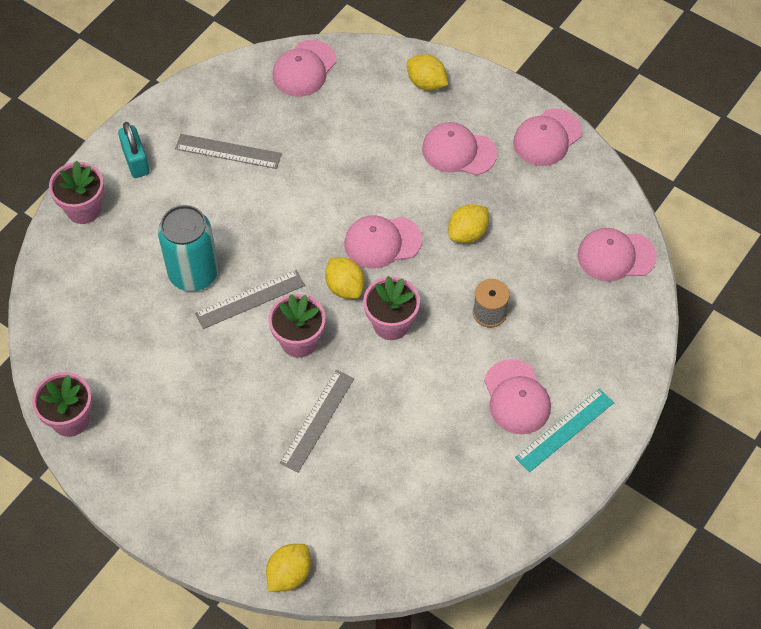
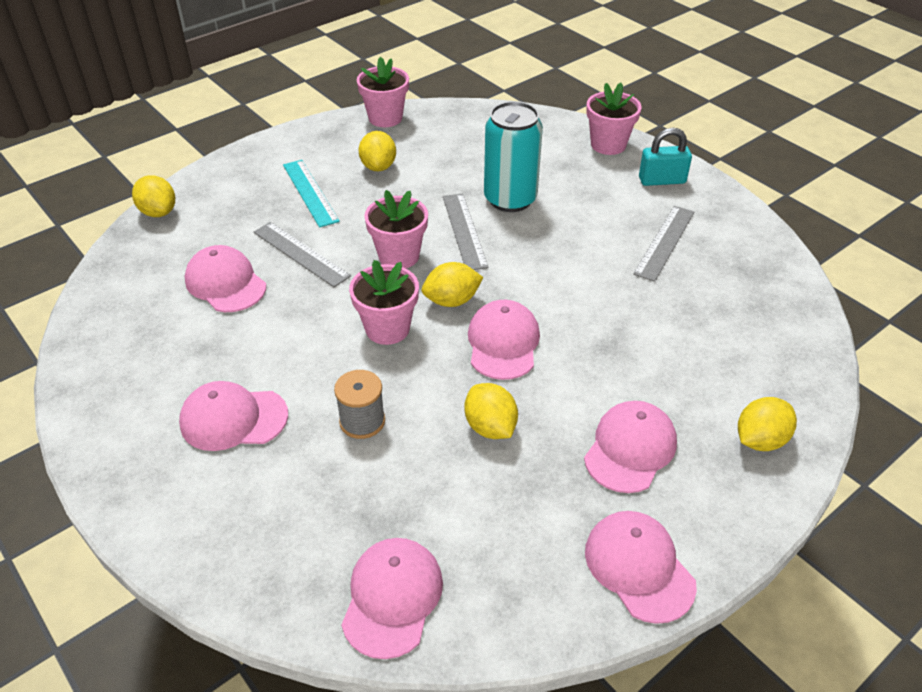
camera: 105 degrees right, 15 degrees down
pink cap [273,40,336,97] -> pink cap moved to [185,245,266,312]
turquoise ruler [515,388,614,472] -> turquoise ruler moved to [283,160,340,227]
none -> yellow lemon [358,131,396,171]

